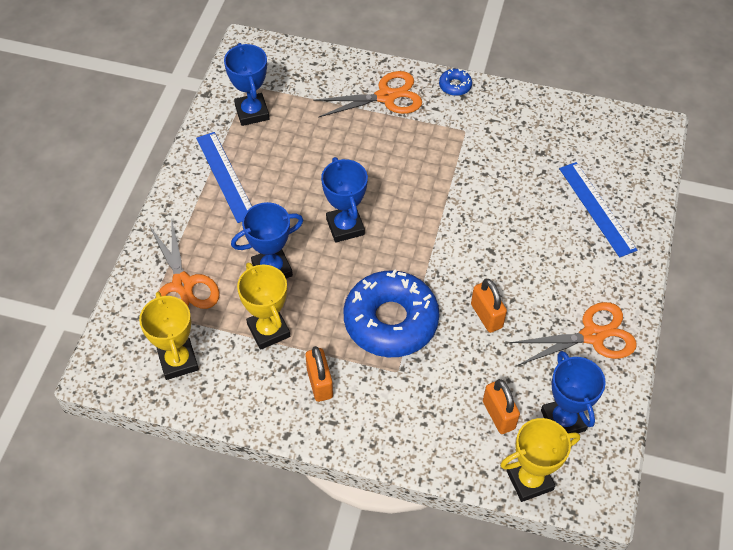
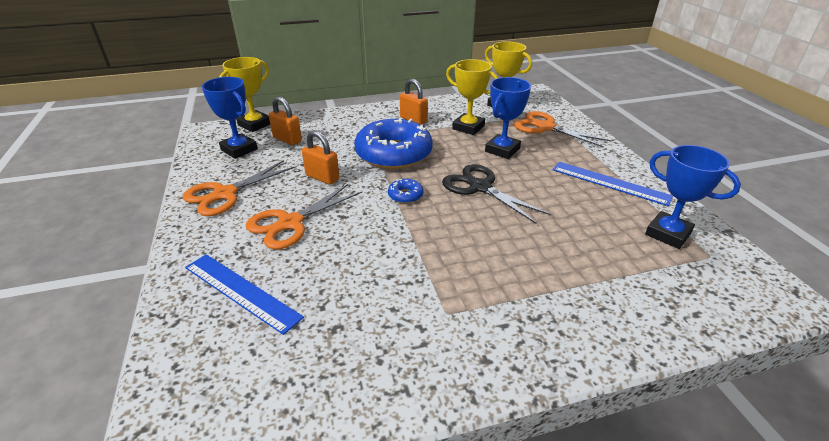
camera: 150 degrees right, 20 degrees down
orange scissors [313,71,422,118] -> orange scissors moved to [246,184,362,249]
blue trophy [321,157,368,243] -> black scissors [442,164,551,224]
blue donut [439,68,472,96] -> blue donut moved to [388,179,423,203]

